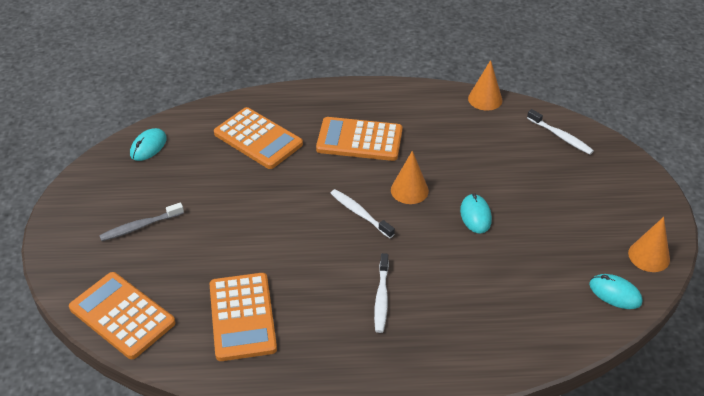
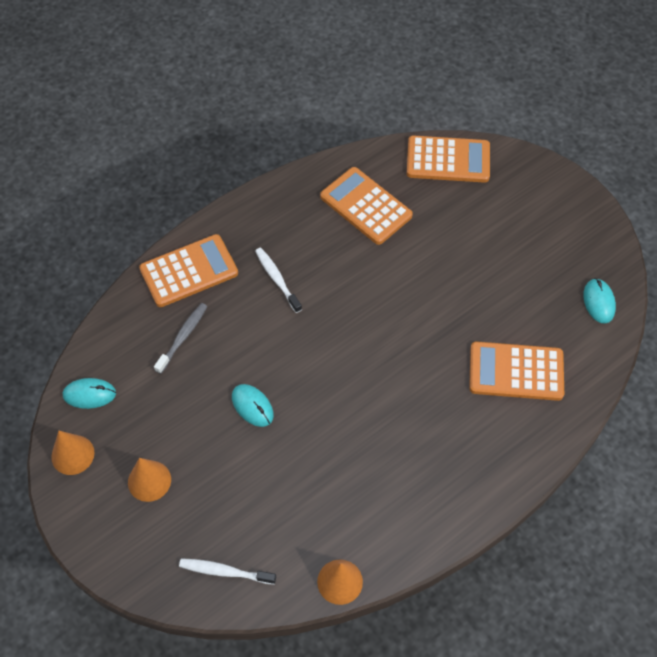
camera: 145 degrees right, 15 degrees up
grey toothbrush [99,202,184,241] -> grey toothbrush moved to [154,303,207,374]
orange calculator [316,117,403,161] -> orange calculator moved to [139,234,238,307]
white toothbrush [330,189,395,238] -> none
orange cone [391,151,429,204] -> orange cone moved to [128,458,171,502]

